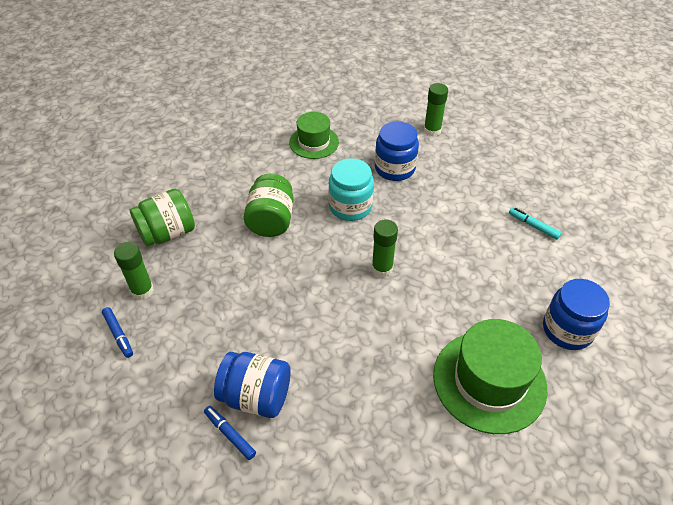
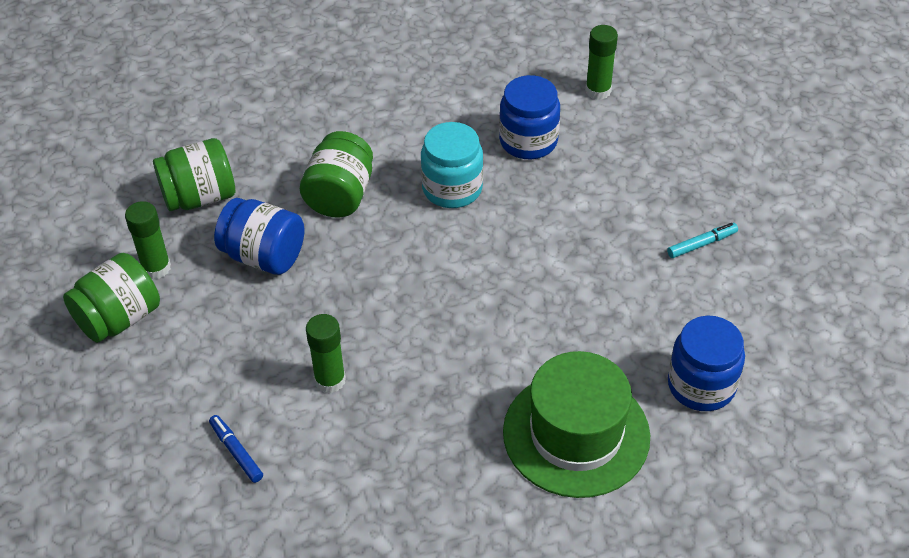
camera: 10 degrees right, 0 degrees up
blue marker [102,307,133,358] -> green jar [63,253,160,343]
blue jar [214,352,291,418] -> blue jar moved to [214,198,304,275]
green hat [289,112,339,159] -> none
green glue stick [372,220,398,277] -> green glue stick moved to [306,314,346,393]
turquoise marker [509,208,562,240] -> turquoise marker turned 105 degrees clockwise [667,223,738,258]

